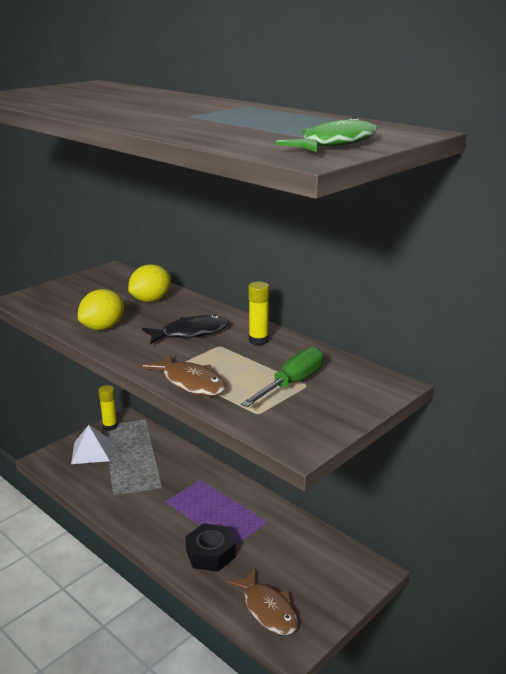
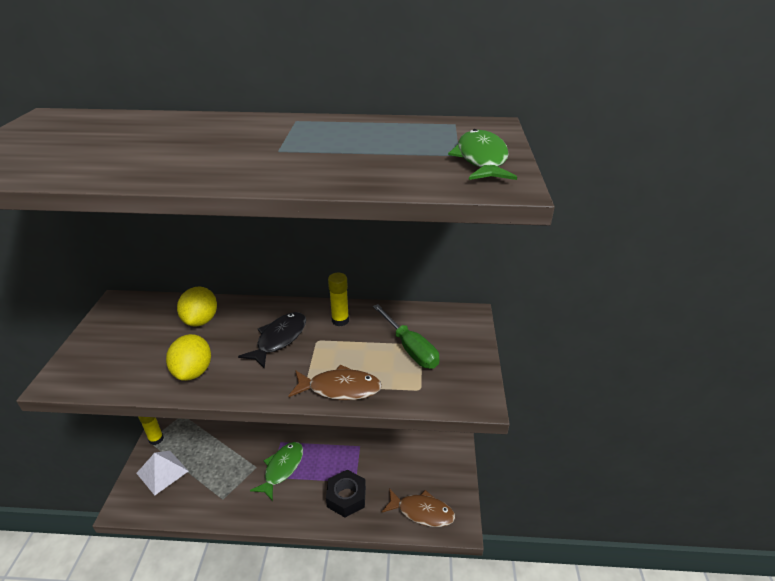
camera: 40 degrees left, 10 degrees up
green screwdriver [241,347,324,407] -> green screwdriver turned 150 degrees clockwise [373,304,439,369]
none -> green fish [250,442,303,501]

